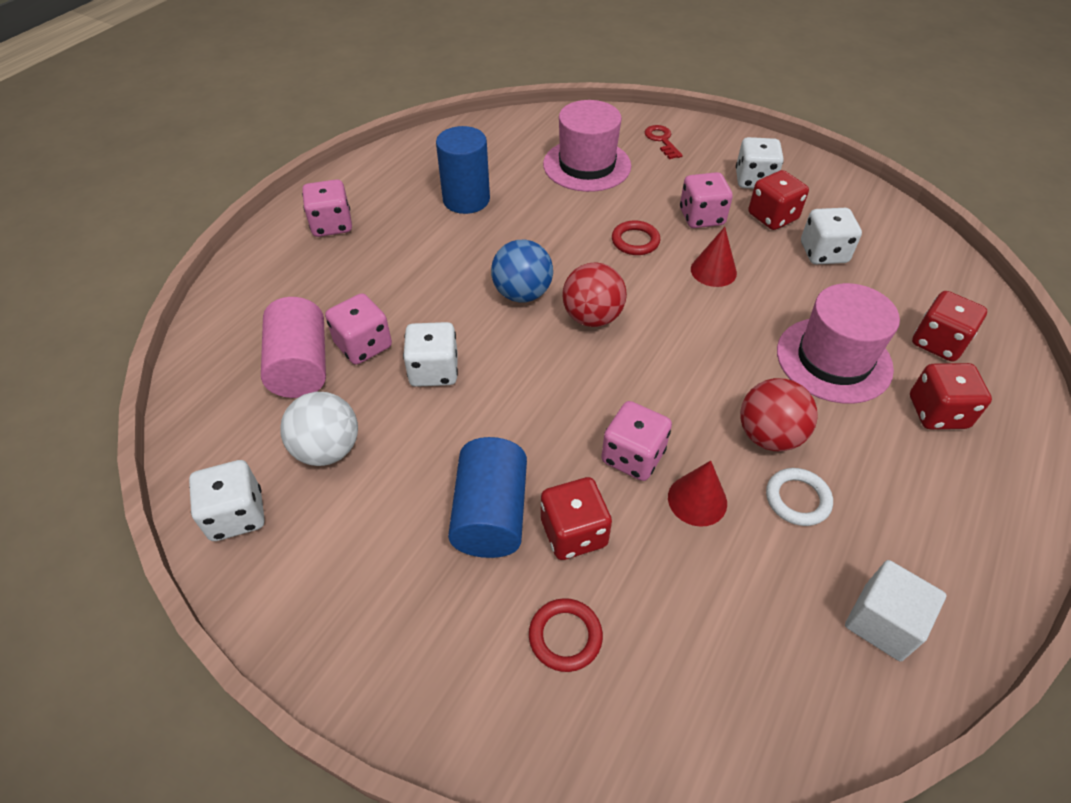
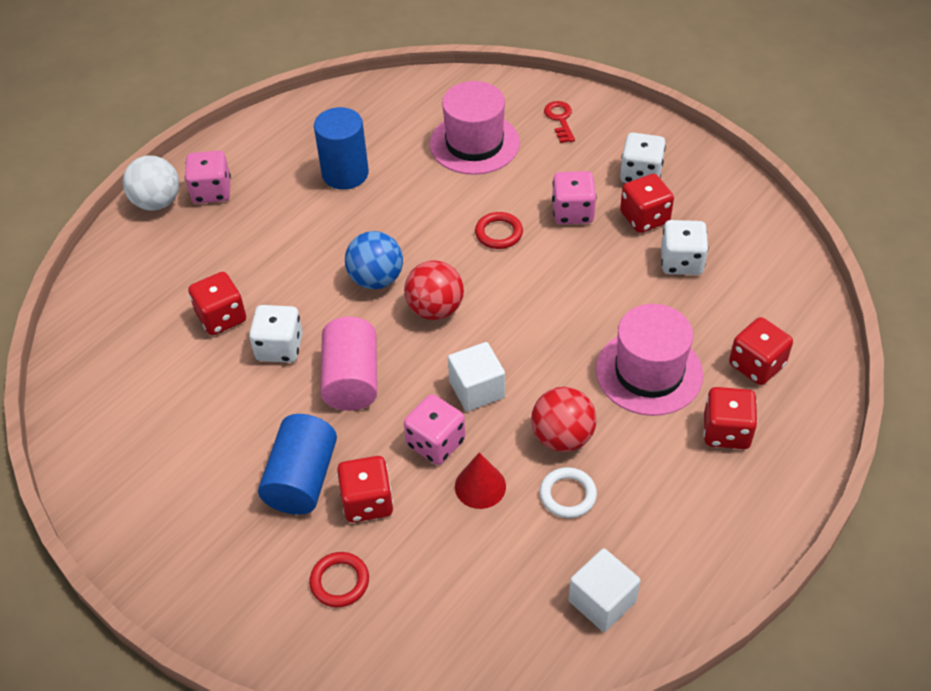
camera: 10 degrees right, 0 degrees up
white dice [189,460,265,541] -> none
pink cylinder [261,297,326,398] -> pink cylinder moved to [321,317,377,411]
white ball [280,392,358,466] -> white ball moved to [123,156,179,211]
pink dice [325,293,392,365] -> red dice [188,272,246,335]
red cone [691,227,737,287] -> none
none -> white cube [448,342,505,411]

